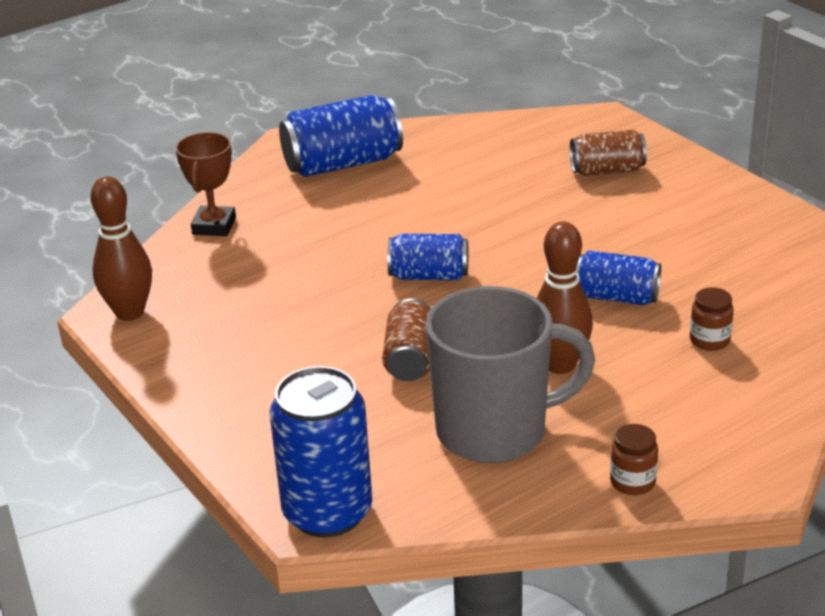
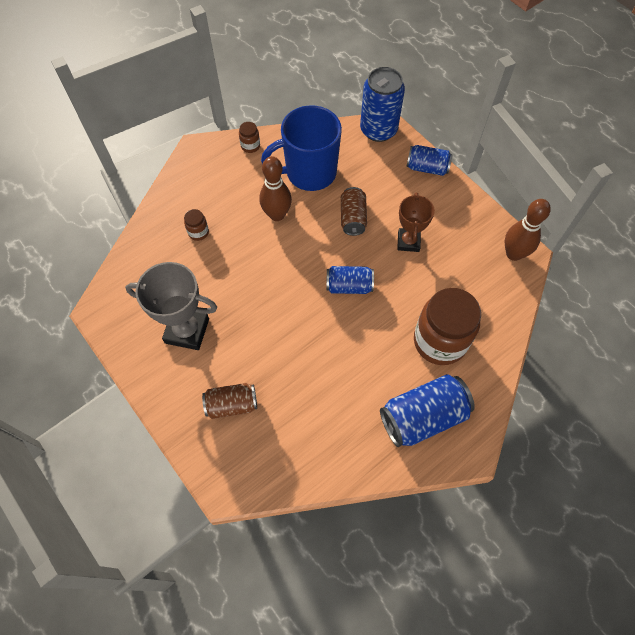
camera: 175 degrees right, 30 degrees up
brown trophy [175,132,236,236] -> brown trophy moved to [397,193,435,252]
grey mug [425,286,595,463] -> blue mug [261,105,342,191]
blue can [577,250,661,305] -> blue can moved to [406,145,453,176]
none -> grey trophy [125,262,217,350]
none -> brown jar [414,288,481,365]

